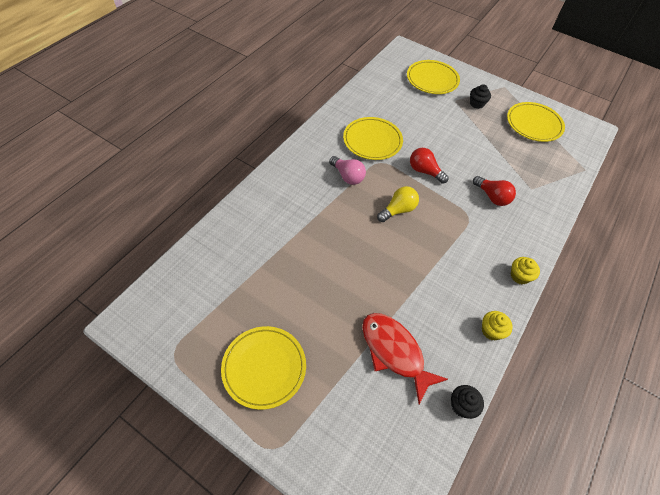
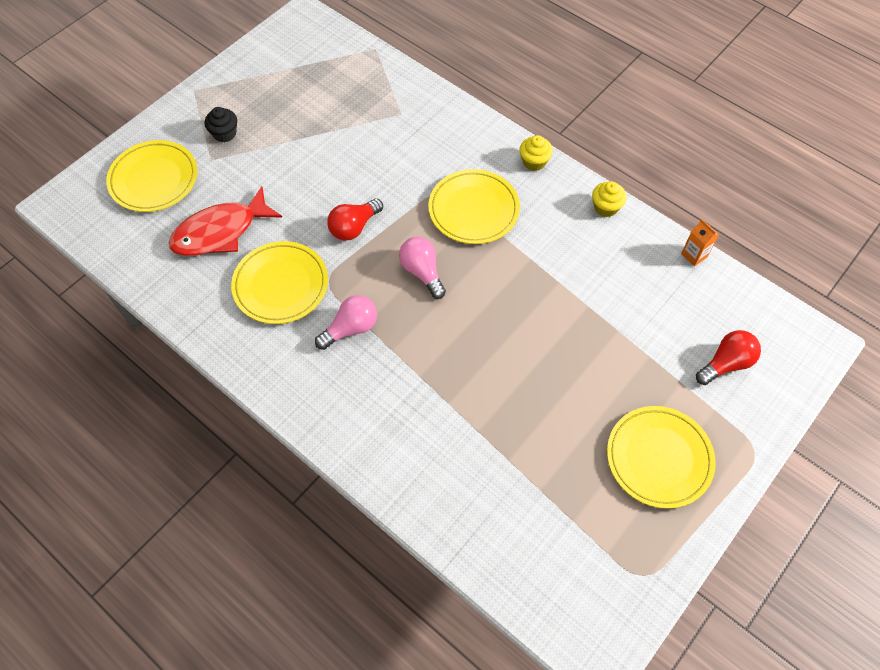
camera: 80 degrees left, 5 degrees up
red fish [362,313,448,404] -> red fish moved to [169,186,282,256]
yellow light bulb [377,186,419,222] -> pink light bulb [399,237,446,299]
black cupcake [451,385,484,419] -> orange carton [681,219,719,266]
red light bulb [473,176,516,206] -> red light bulb moved to [696,330,761,385]
yellow plate [507,102,565,142] -> yellow plate moved to [428,169,520,244]

